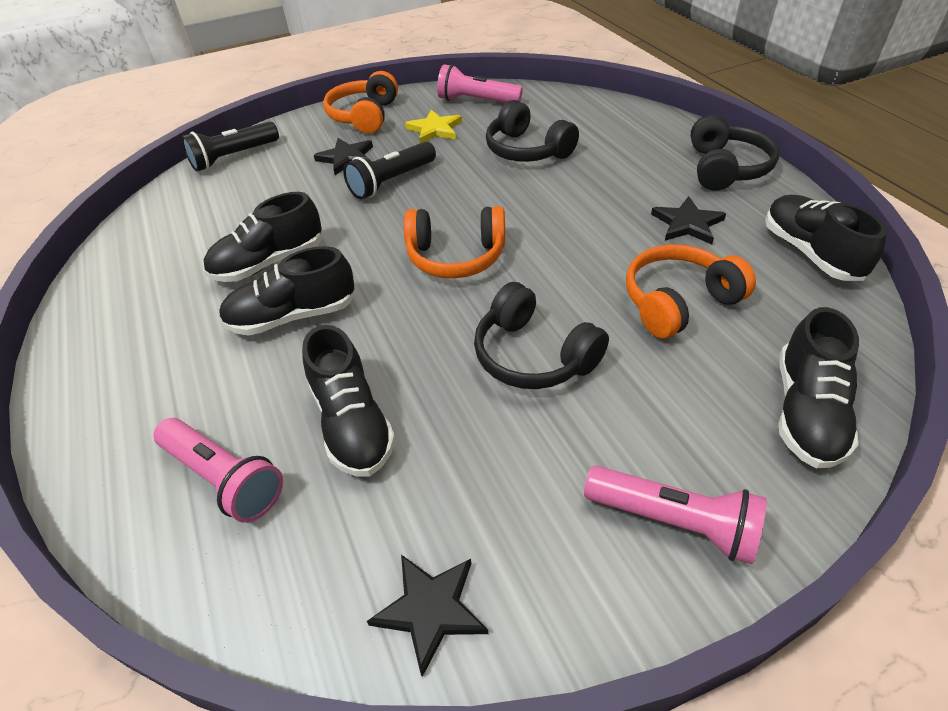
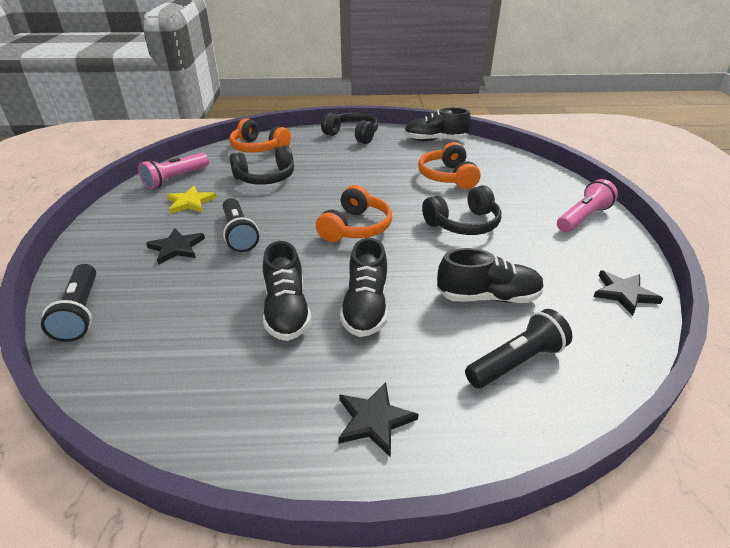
camera: 70 degrees left, 10 degrees down
pink flashlight [154,418,283,523] -> black flashlight [465,309,573,388]
orange headphones [323,71,398,134] -> orange headphones moved to [229,118,291,153]
black star [651,196,726,245] -> black star moved to [338,382,418,458]
black shoe [779,307,859,468] -> none

